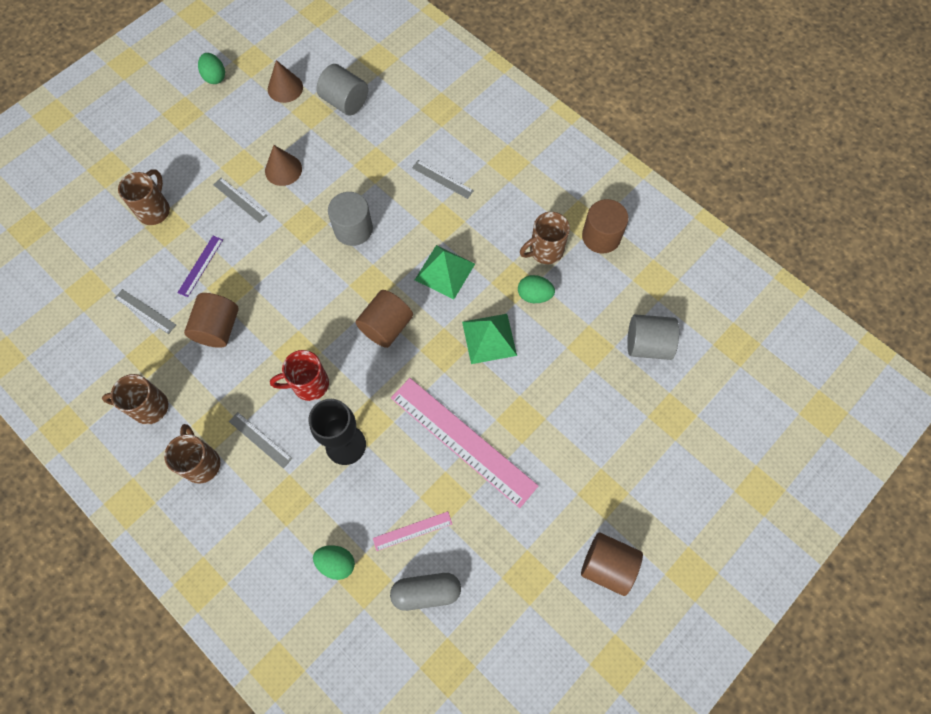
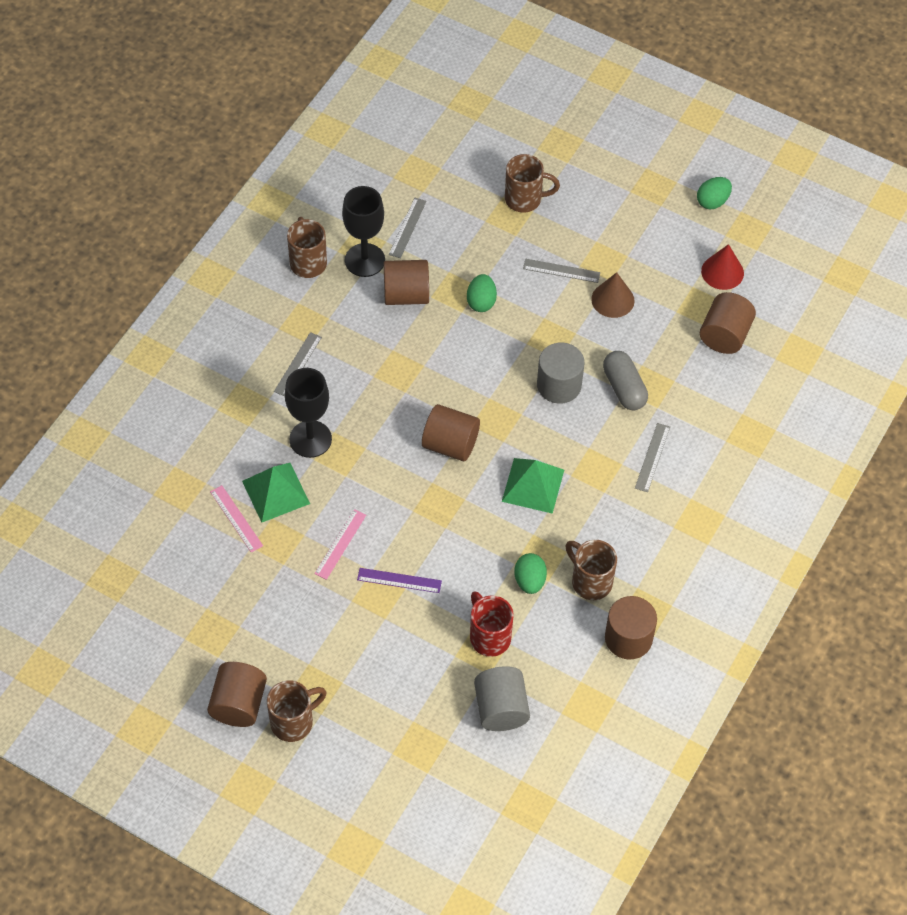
camera: 75 degrees right, 10 degrees down
brown mug [164,424,220,484] -> brown mug moved to [267,680,327,742]
purple ruler [177,236,223,297] -> purple ruler moved to [357,568,442,593]
grey ruler [213,177,268,223] -> grey ruler turned 75 degrees clockwise [523,259,600,283]
brown cone [268,60,303,103] -> red cone [701,244,744,290]
red mug [270,350,329,401] -> red mug moved to [470,591,514,657]
green egg [313,545,355,580] -> green egg moved to [467,274,497,312]
grey cylinder [316,64,368,116] -> brown cylinder [700,292,756,354]
grey capsule [390,573,461,611] -> grey capsule moved to [603,351,648,410]
pink ruler [391,378,538,508] -> pink ruler [314,509,366,580], size x0.45
green pyramid [462,314,517,364] -> green pyramid moved to [242,463,310,523]
none -> black goblet [342,186,385,277]

